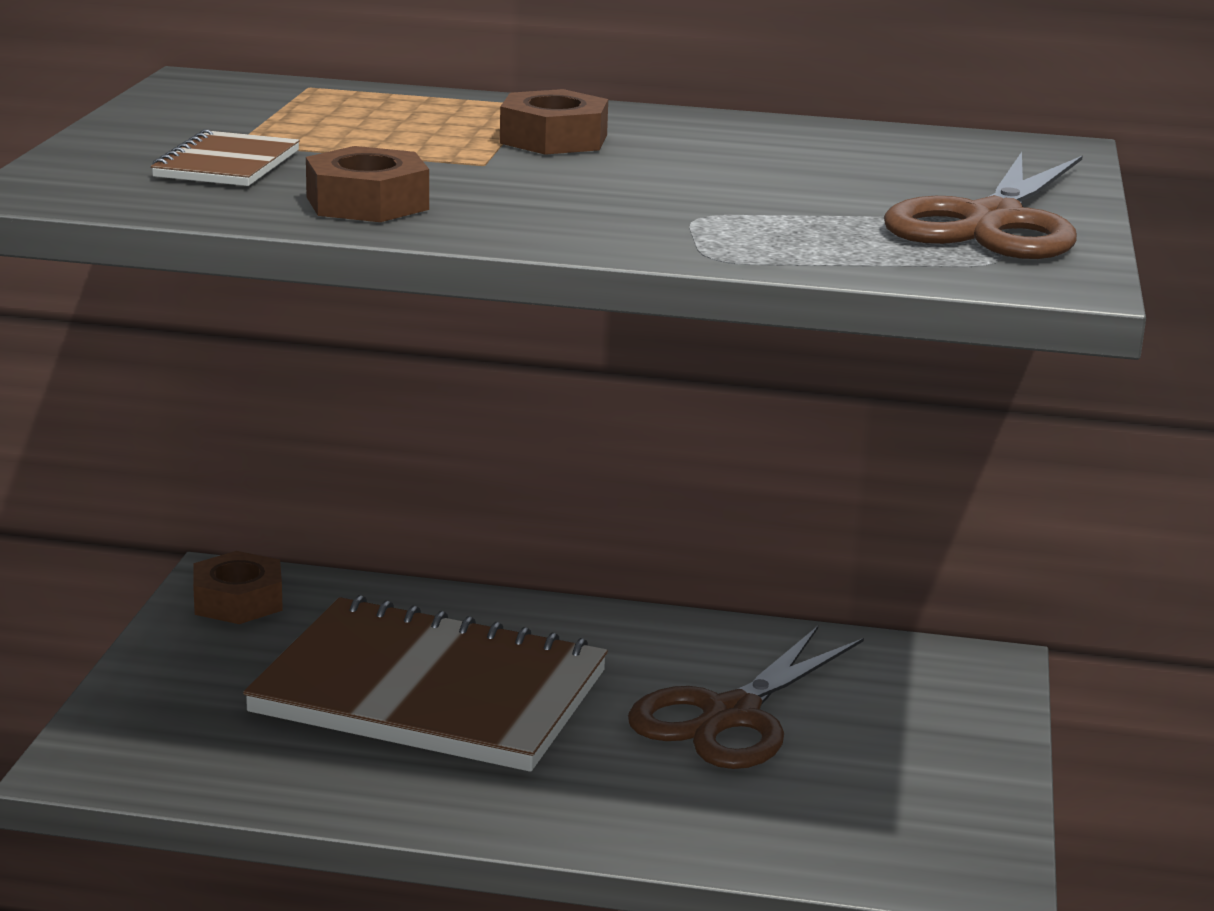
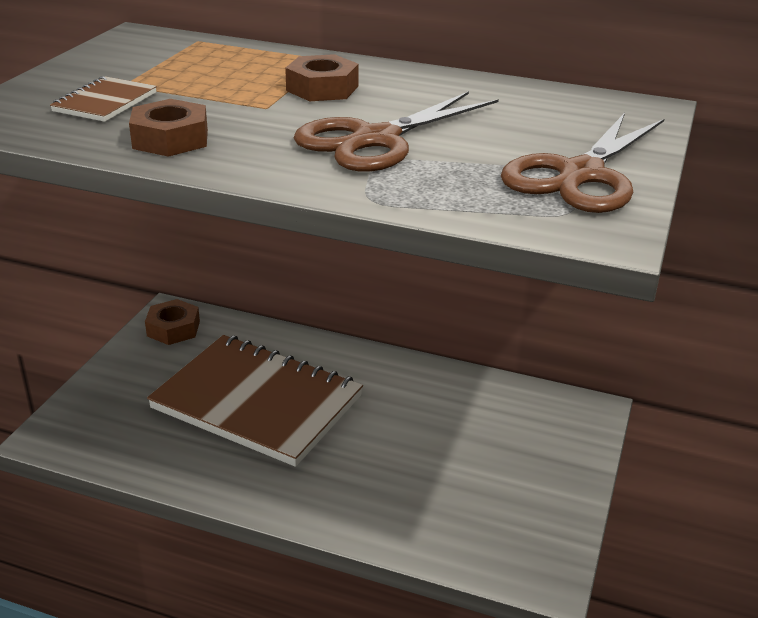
camera: 10 degrees right, 10 degrees up
brown scissors [628,626,864,769] -> brown scissors moved to [294,91,499,172]

